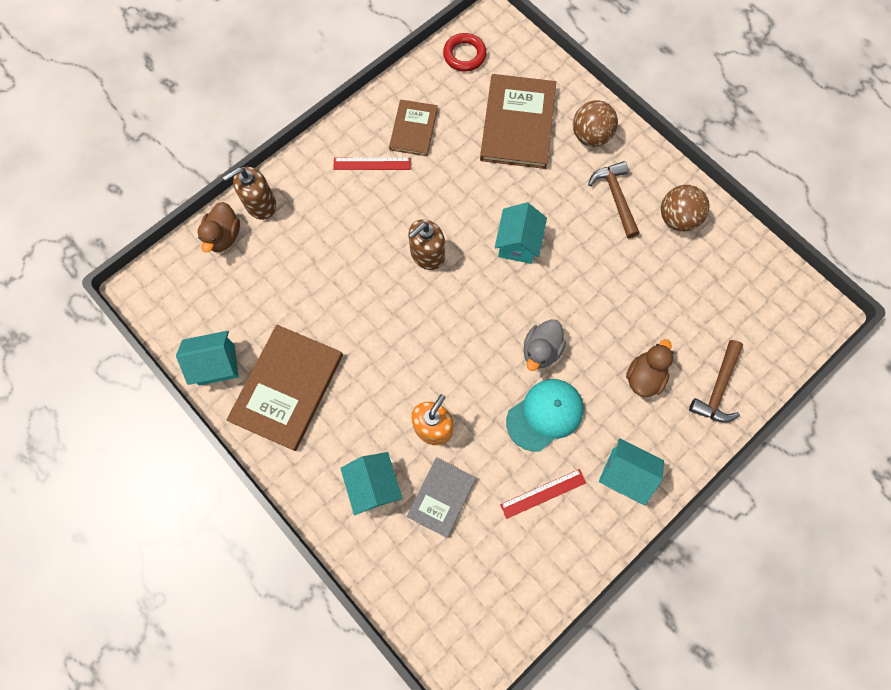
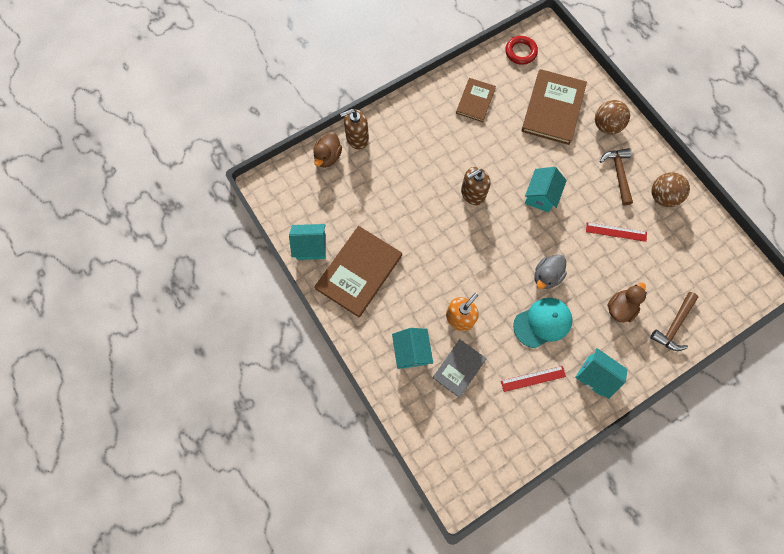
camera: 10 degrees right, 0 degrees up
red ruler [333,158,411,170] -> red ruler moved to [586,222,647,242]

